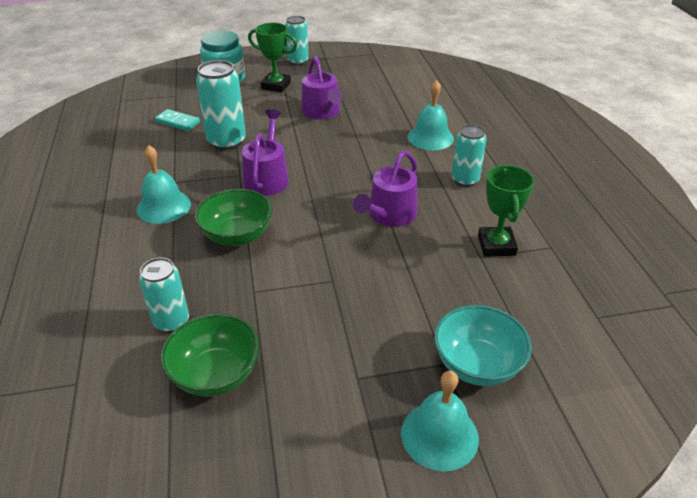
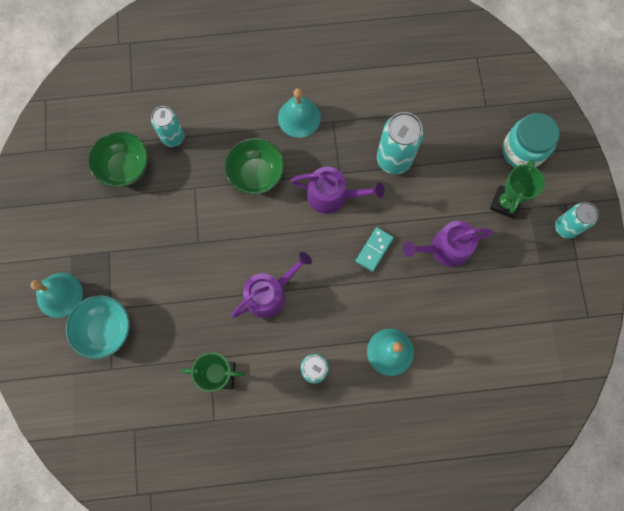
camera: 95 degrees right, 35 degrees up
turquoise domino [155,109,200,131] -> turquoise domino moved to [356,227,394,272]
purple watering can [353,151,418,227] -> purple watering can turned 105 degrees clockwise [231,252,312,318]

